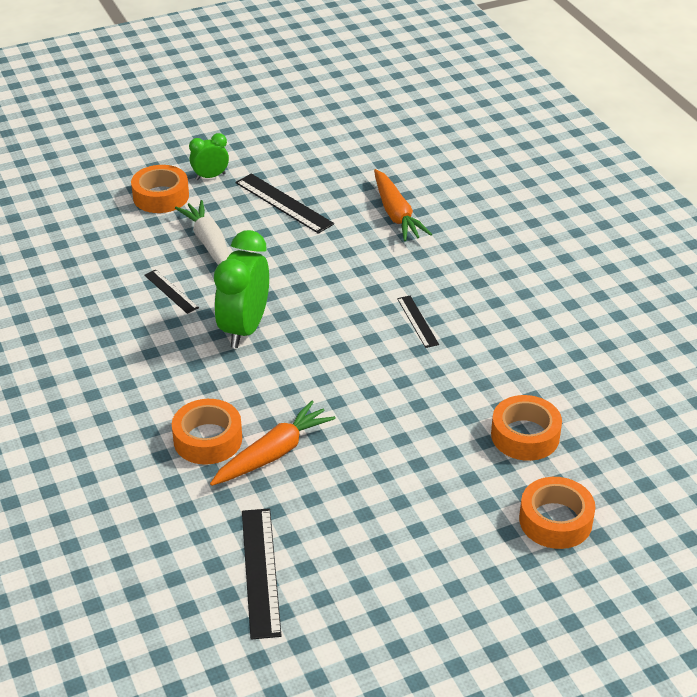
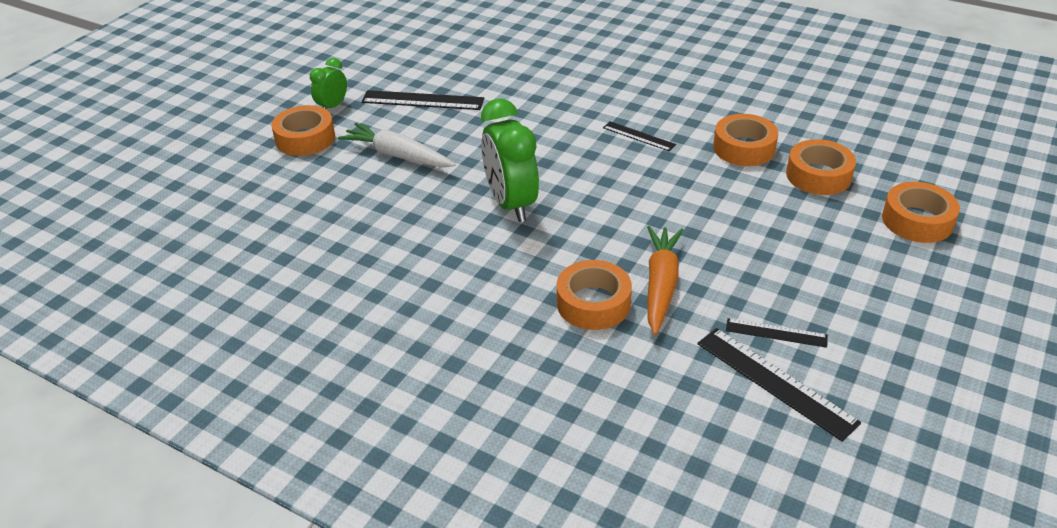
camera: 35 degrees left, 0 degrees up
black ruler [144,270,199,314] -> black ruler moved to [726,318,828,348]
orange carrot [374,169,432,241] -> none
none -> orange tape [713,114,778,166]

